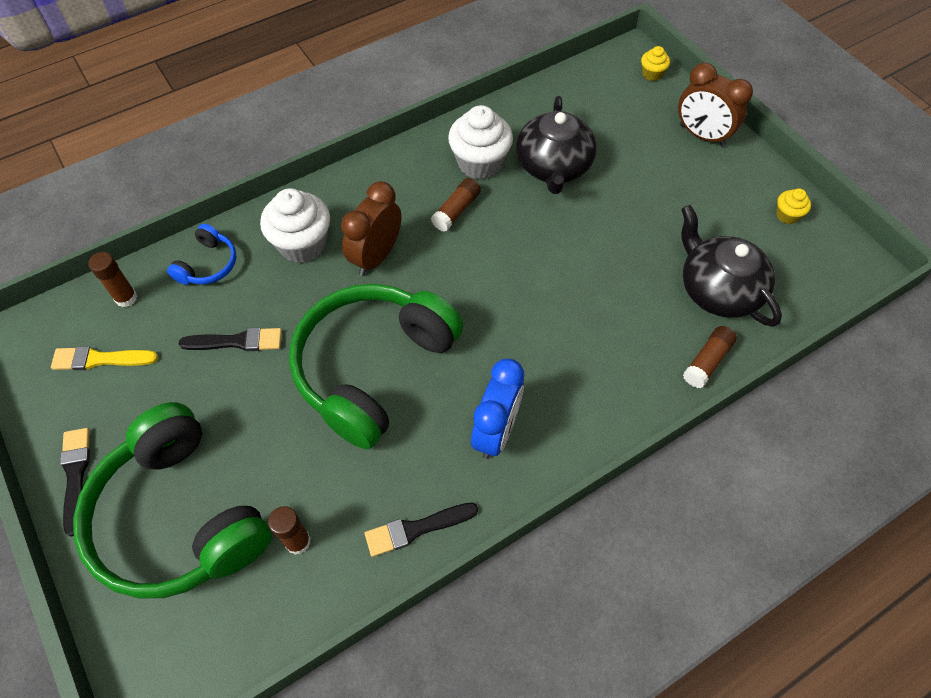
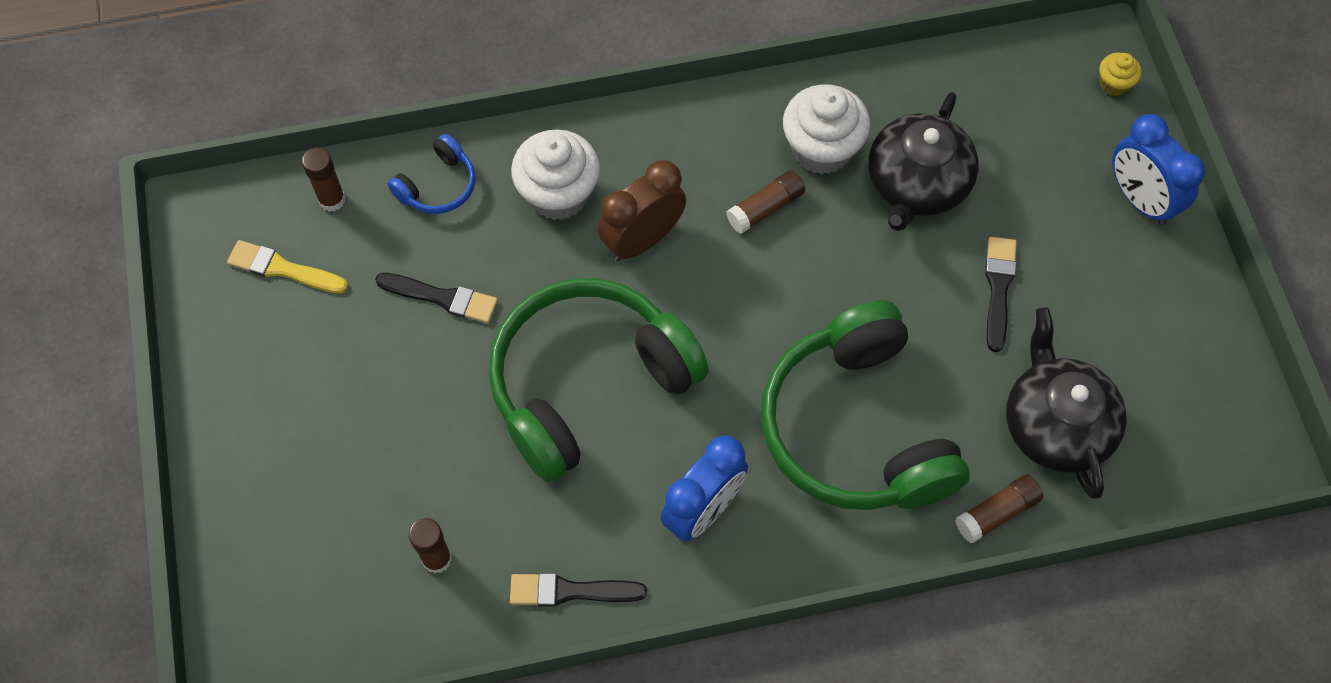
camera: 20 degrees right, 5 degrees up
black brush [60,428,90,537] -> black brush moved to [985,237,1017,352]
green headphones [73,402,272,599] -> green headphones moved to [761,300,970,510]
brown clock [678,63,753,147] -> blue clock [1112,114,1205,226]
yellow cupcake [776,188,811,224] -> none

